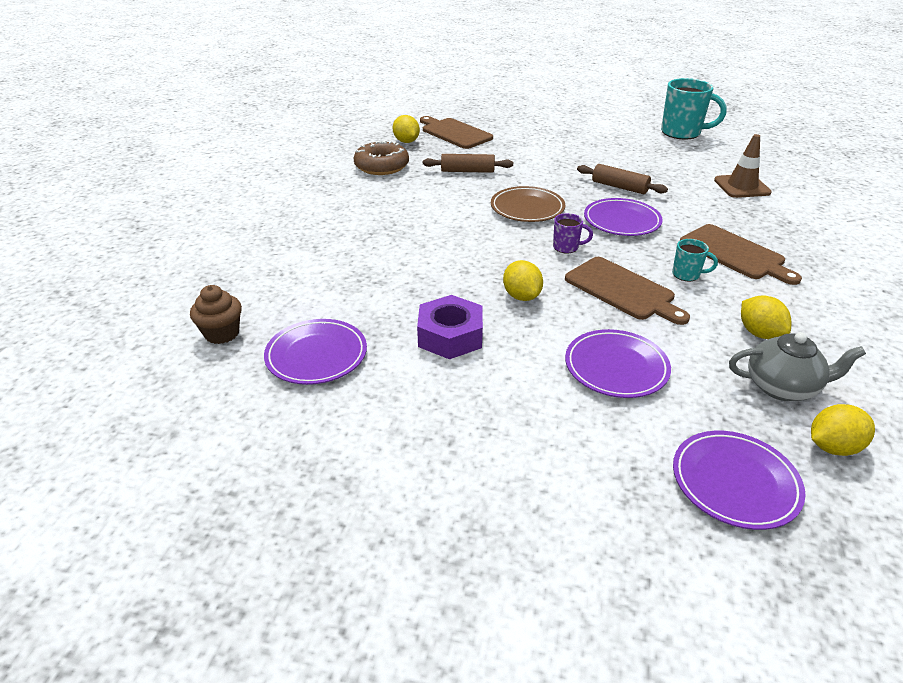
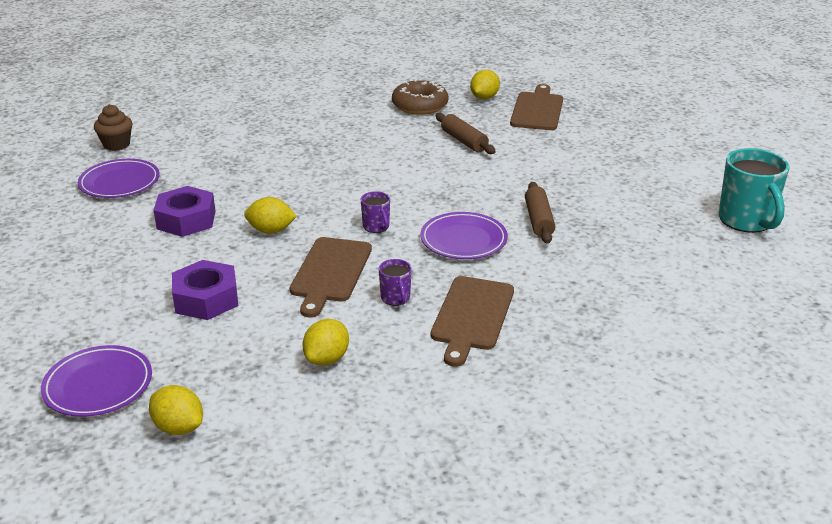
camera: 55 degrees right, 5 degrees down
brown plate [491,186,565,222] -> none
yellow lemon [503,260,543,301] -> yellow lemon turned 60 degrees clockwise [244,197,297,234]
purple plate [565,329,671,398] -> purple nut [172,260,238,320]
turquoise mug [672,239,718,281] -> purple mug [379,259,412,306]
brown traffic cone [714,134,772,198] -> none
grey teapot [729,332,866,401] -> none

